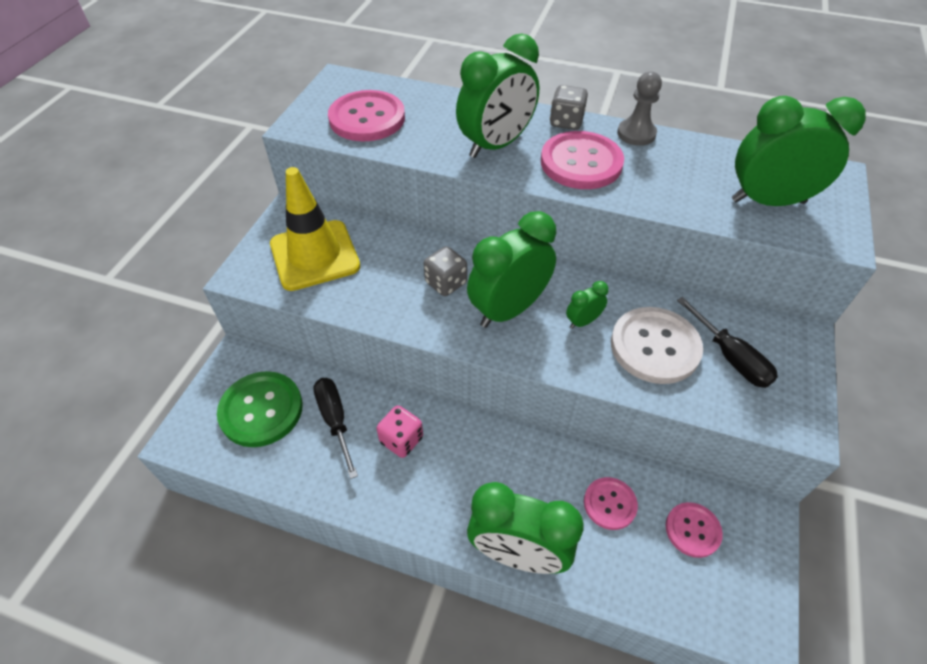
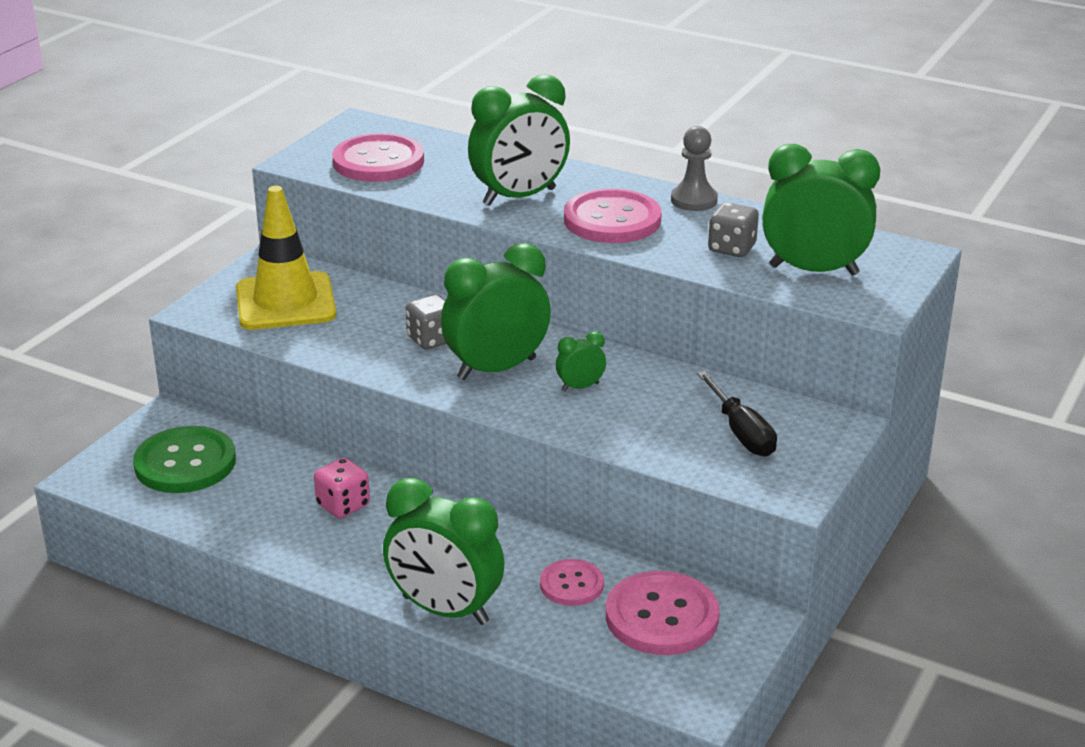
camera: 10 degrees right, 20 degrees down
black screwdriver [313,378,358,479] -> none
grey dice [550,85,588,130] -> grey dice moved to [708,202,759,257]
white button [611,307,703,384] -> none
pink button [665,502,723,558] -> pink button [606,571,719,655], size x1.72

